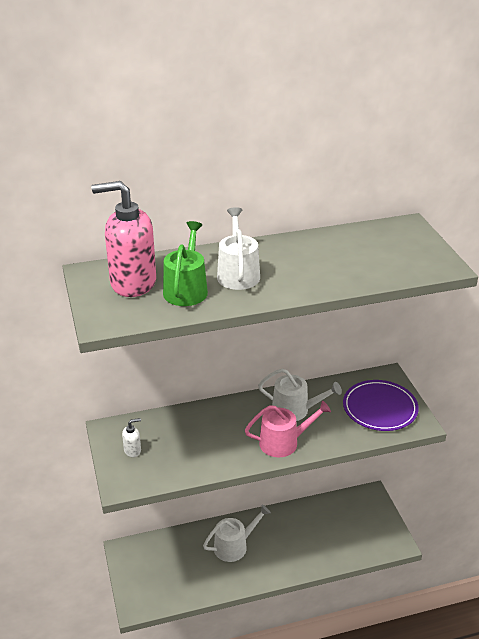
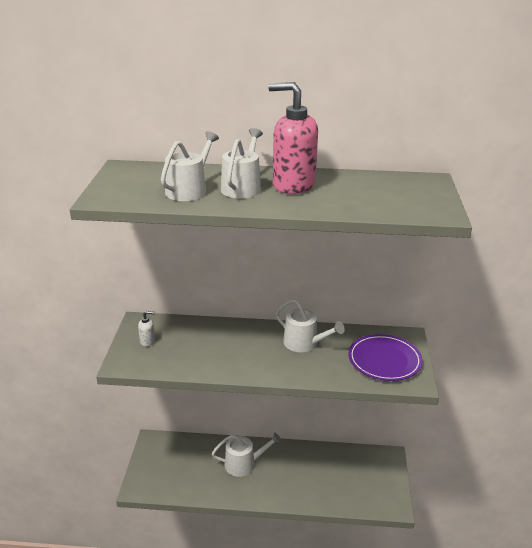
camera: 20 degrees right, 5 degrees down
pink soap dispenser [91,181,156,297] -> pink soap dispenser moved to [268,82,318,194]
green watering can [163,221,208,306] -> white watering can [161,131,219,201]
pink watering can [245,401,331,457] -> none

